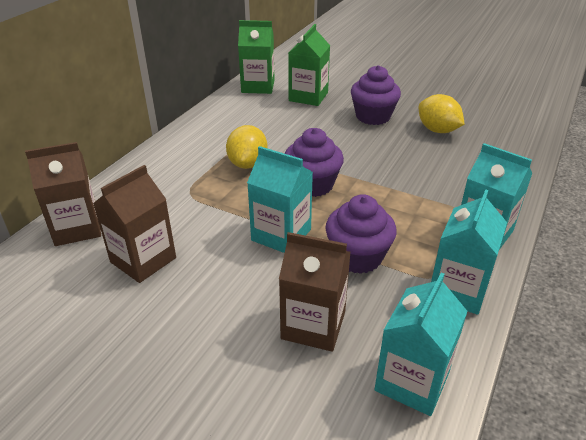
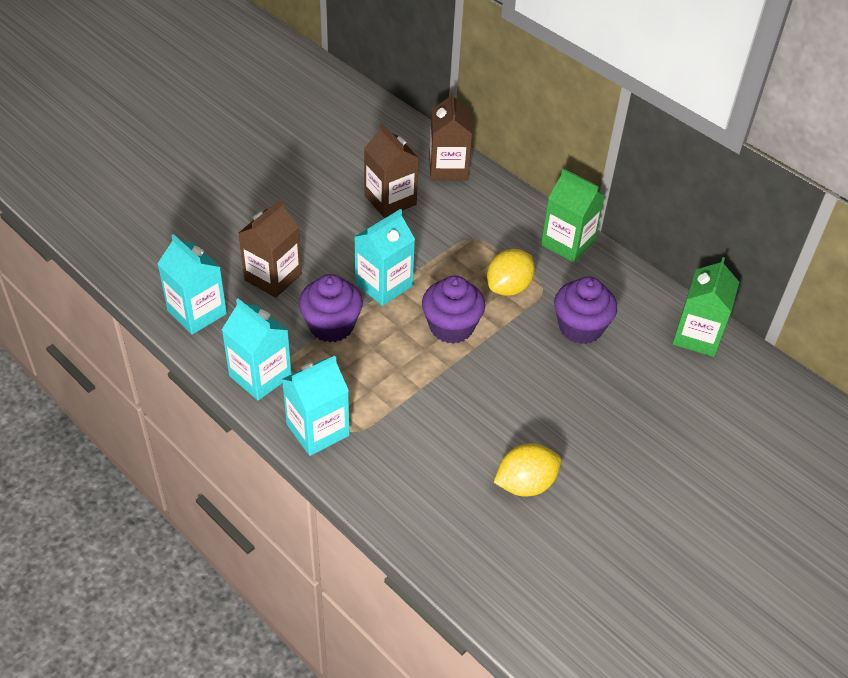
camera: 105 degrees right, 10 degrees up
yellow lemon [226,125,268,169] -> yellow lemon turned 75 degrees counterclockwise [487,249,535,296]
green carton [288,24,330,106] -> green carton moved to [541,169,605,263]
purple cupcake [351,65,401,125] -> purple cupcake moved to [554,277,617,344]

